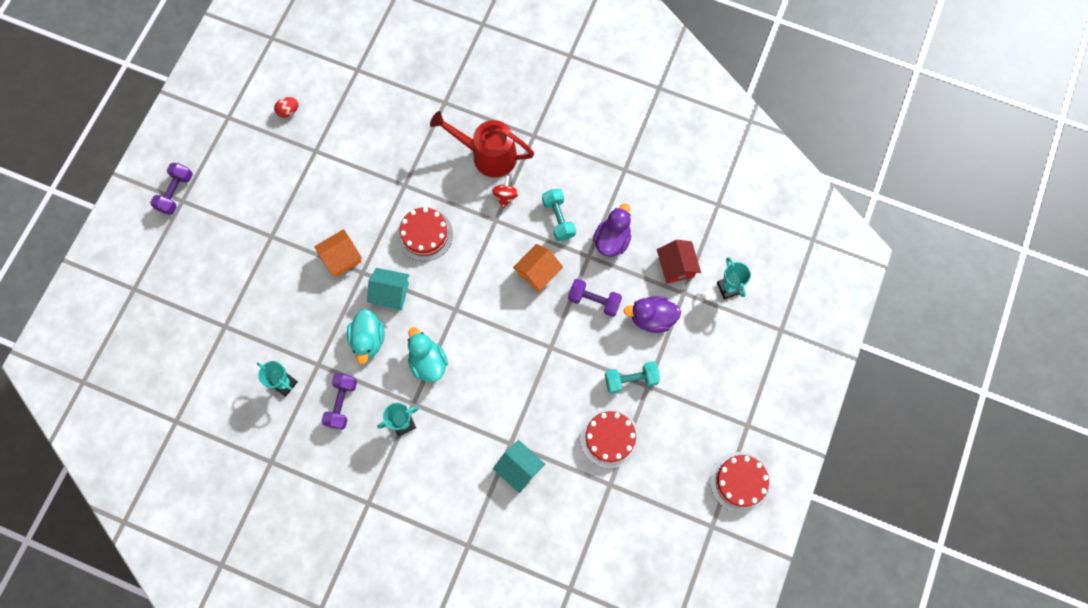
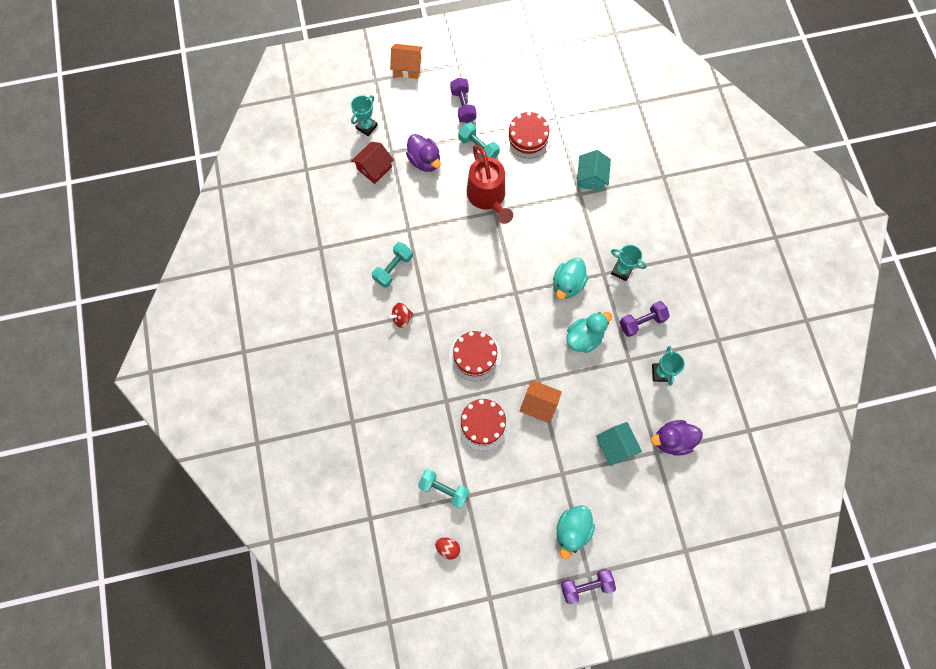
camera: 125 degrees left, 0 degrees up
turquoise house [367,268,409,310] -> turquoise house moved to [596,422,642,466]
red watering can [430,111,534,178] -> red watering can moved to [467,144,513,224]
orange house [513,244,563,292] -> orange house moved to [390,44,423,79]
purple dumbbell [568,279,622,317] -> purple dumbbell moved to [450,78,477,123]
purple duck [593,204,631,257] -> purple duck moved to [651,420,703,456]
red cake [710,452,770,513] -> red cake moved to [456,397,510,450]
none -> turquoise dumbbell [418,469,470,508]
none -> turquoise duck [556,505,595,559]

